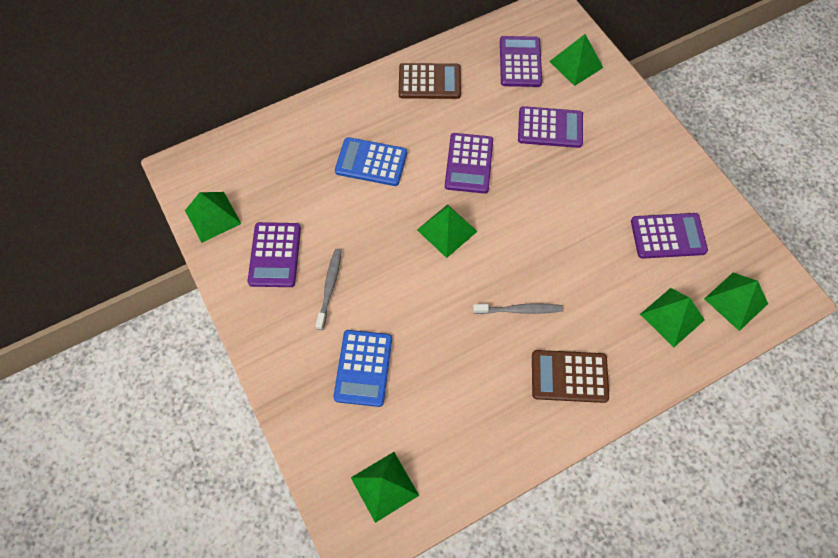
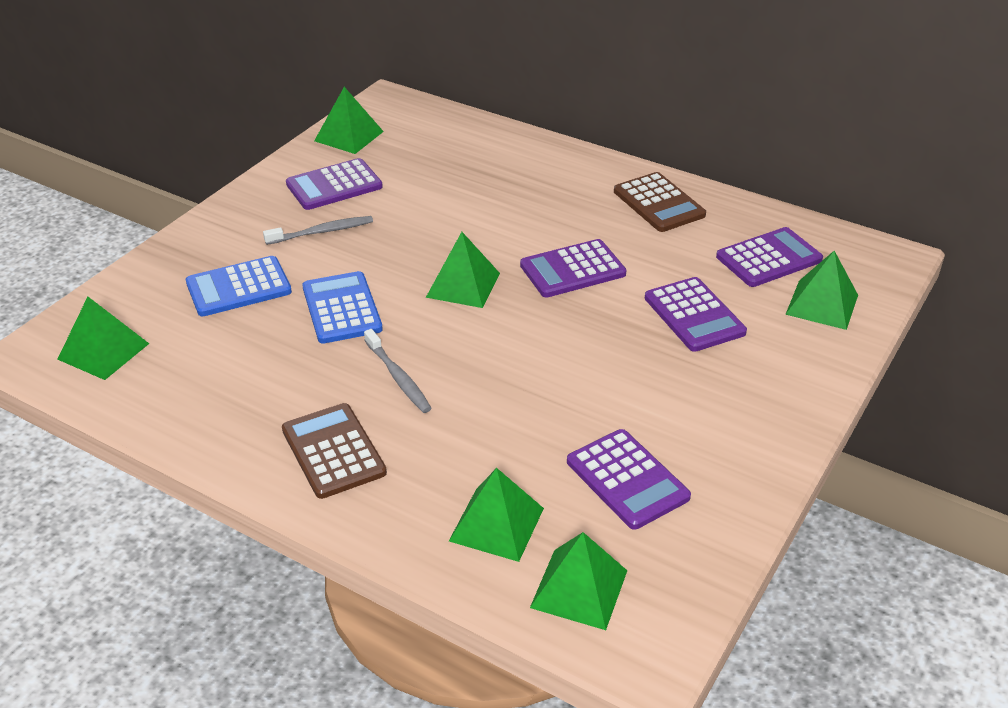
camera: 60 degrees right, 25 degrees down
blue calculator [335,137,407,186] -> blue calculator moved to [302,271,383,344]

